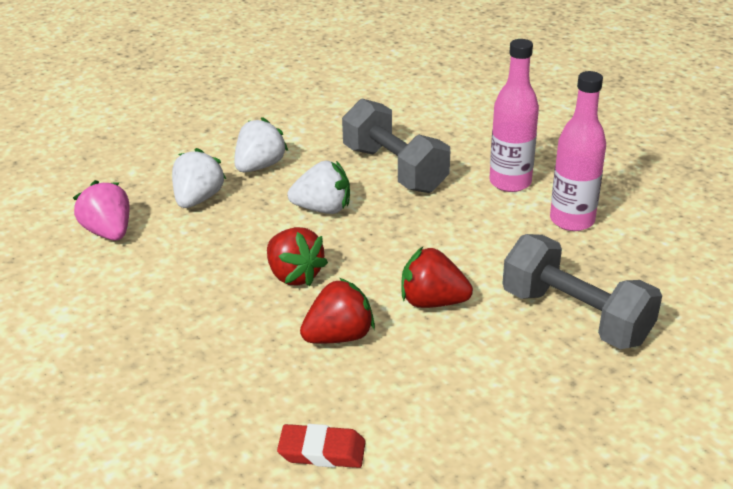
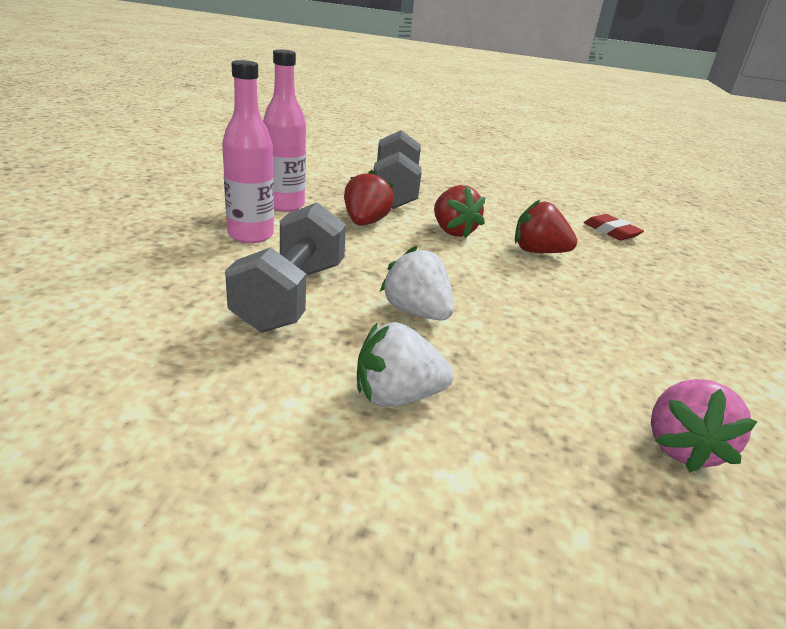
camera: 135 degrees left, 5 degrees down
white strawberry [172,148,226,208] -> none
red strawberry [267,227,328,286] -> red strawberry moved to [344,170,394,226]

